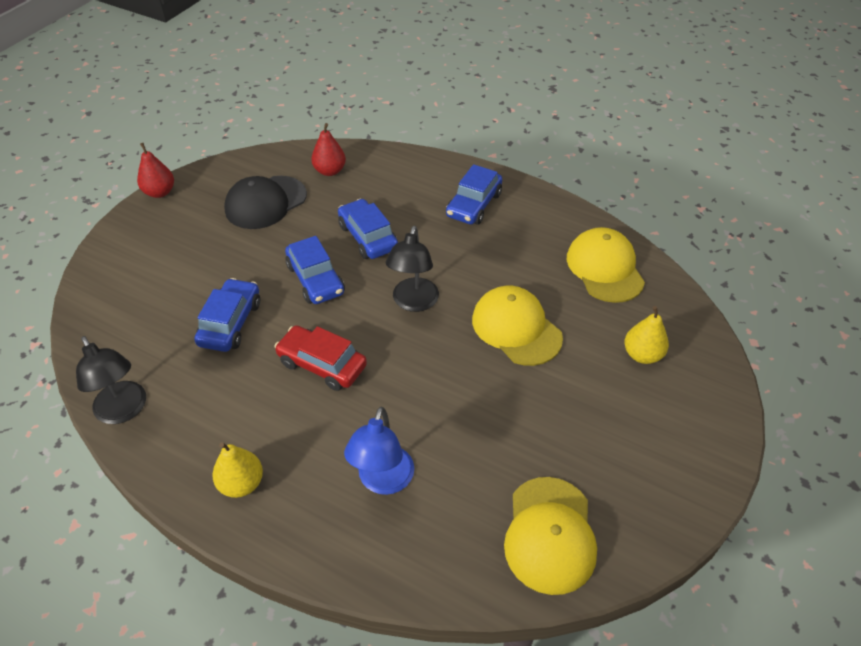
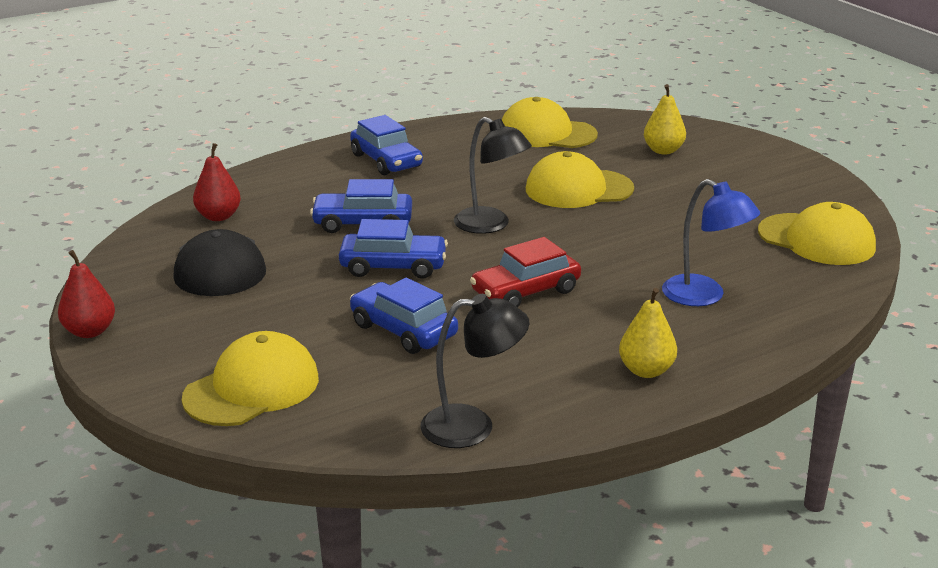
camera: 60 degrees left, 20 degrees down
none -> yellow cap [182,331,319,426]

